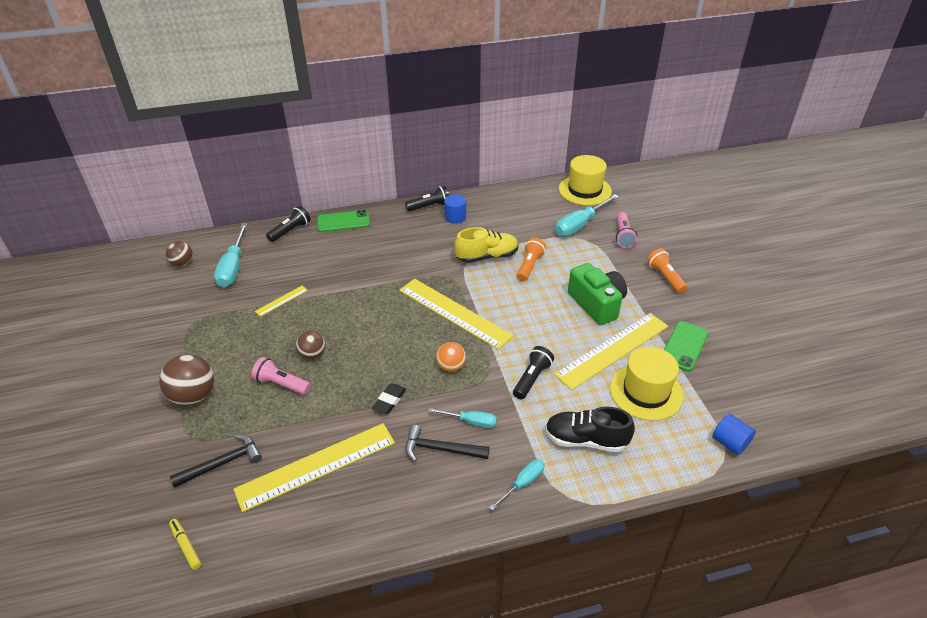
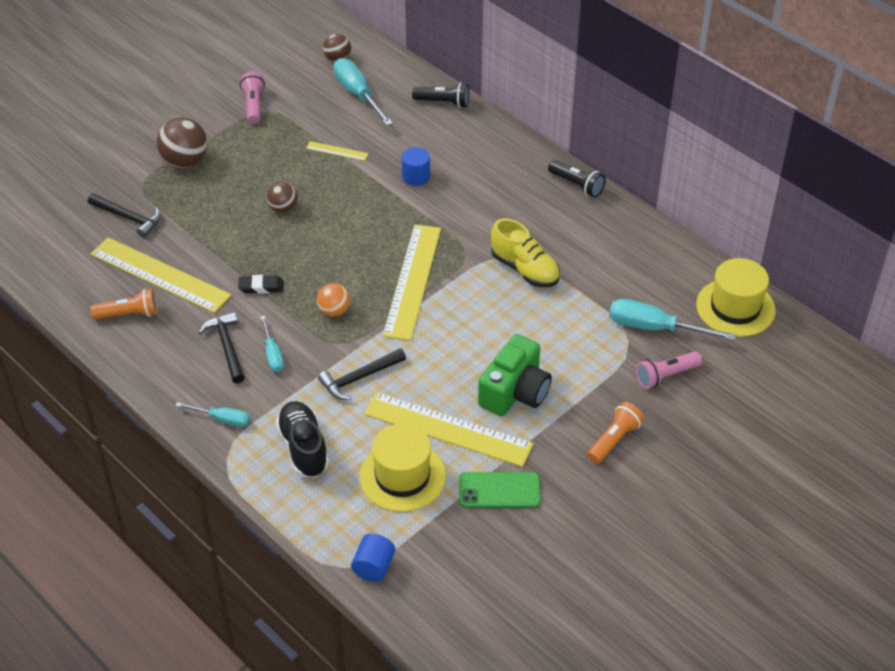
camera: 60 degrees right, 5 degrees up
yellow marker [169,519,201,570] -> none
turquoise screwdriver [214,223,247,287] -> turquoise screwdriver turned 90 degrees clockwise [334,58,393,126]
pink flashlight [251,357,311,395] -> pink flashlight moved to [240,72,265,124]
green phone [317,210,370,232] -> none
blue cylinder [444,194,466,224] -> blue cylinder moved to [402,147,430,186]
black flashlight [513,346,554,400] -> black hammer [318,348,406,400]
orange flashlight [517,238,546,281] -> orange flashlight moved to [91,289,158,320]

